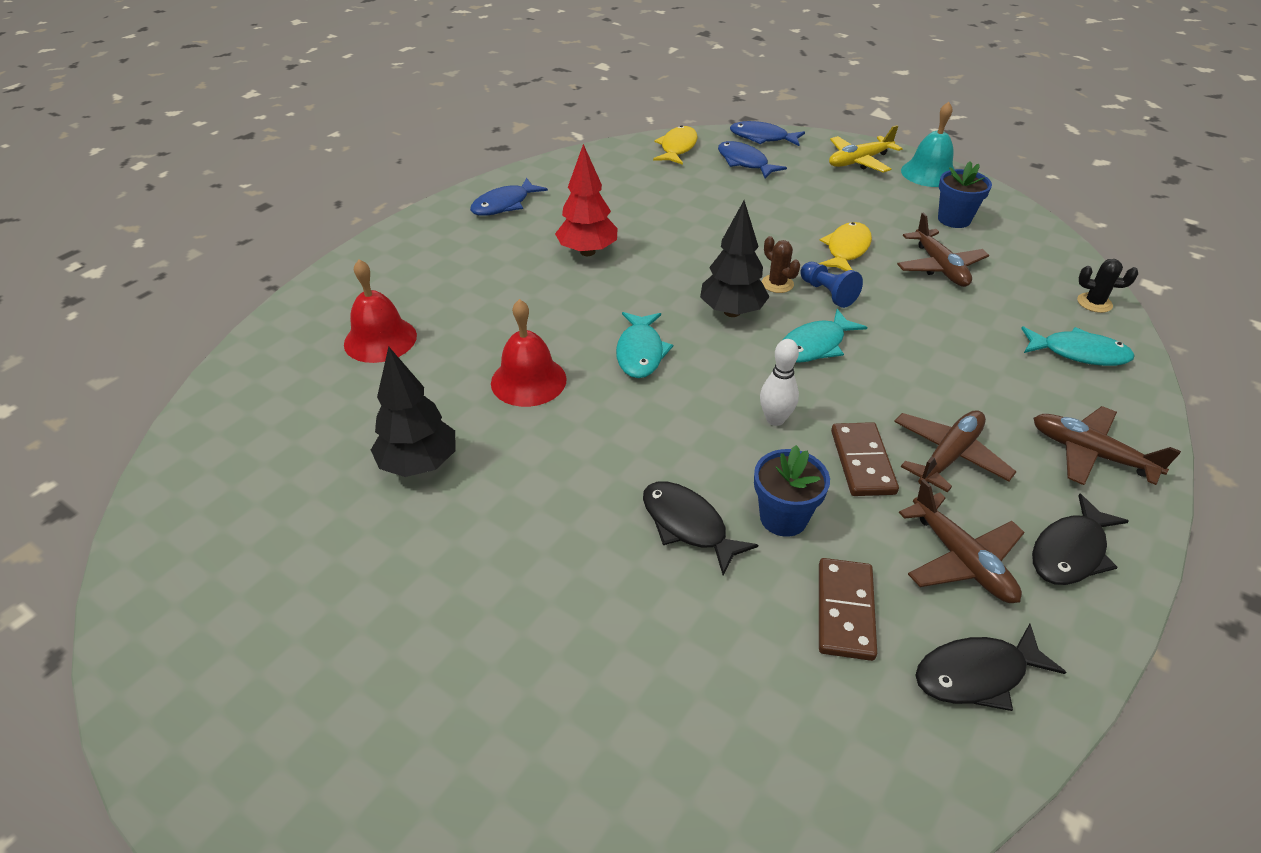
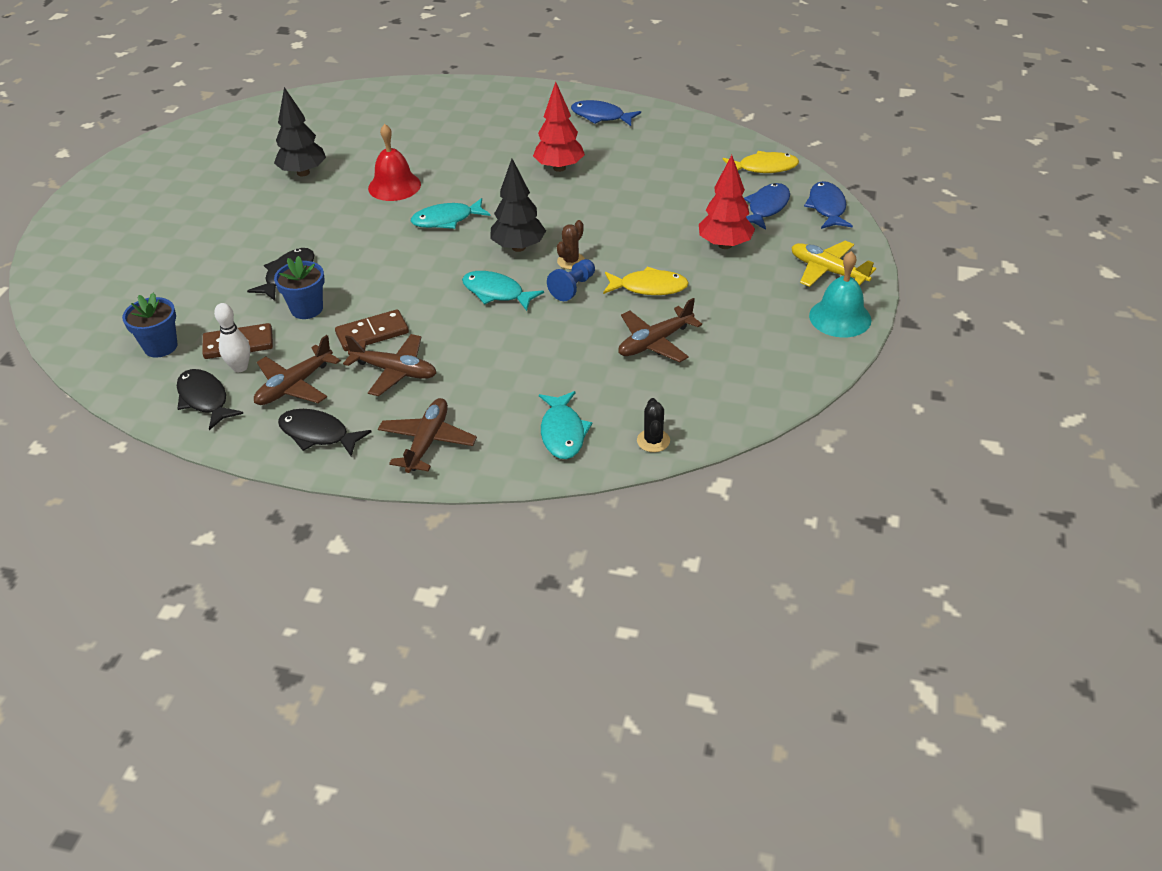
camera: 70 degrees right, 0 degrees up
red bell [344,259,417,363] -> none
white bowling pin [760,339,799,426] -> white bowling pin moved to [214,303,250,372]
blue flower pot [938,161,992,228] -> blue flower pot moved to [122,293,178,357]
none -> red tree [699,155,755,249]

